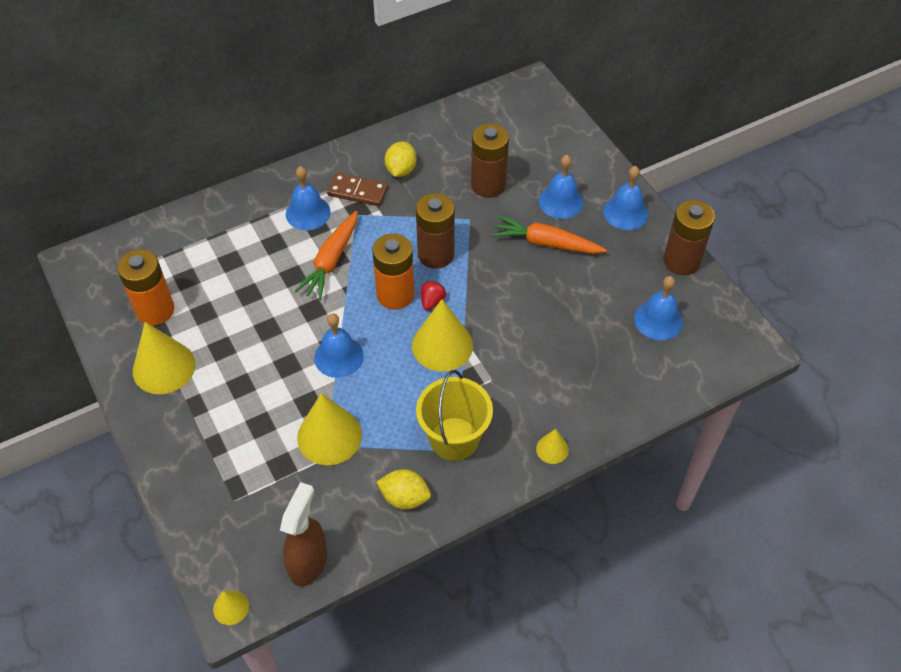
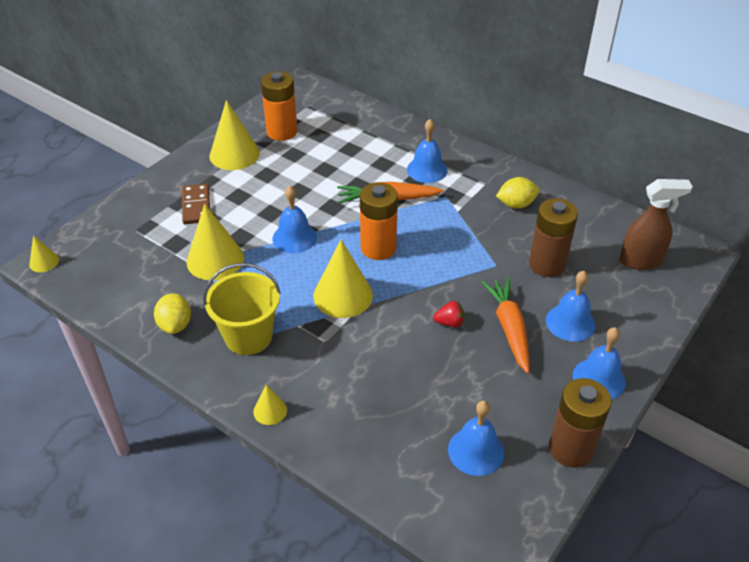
camera: 65 degrees right, 10 degrees down
brown spray bottle [280,482,327,586] -> brown spray bottle moved to [619,179,693,270]
brown domino [327,173,388,206] -> brown domino moved to [182,183,210,224]
brown battery [416,193,455,269] -> none
red strawberry [421,281,446,310] -> red strawberry moved to [433,301,465,327]

